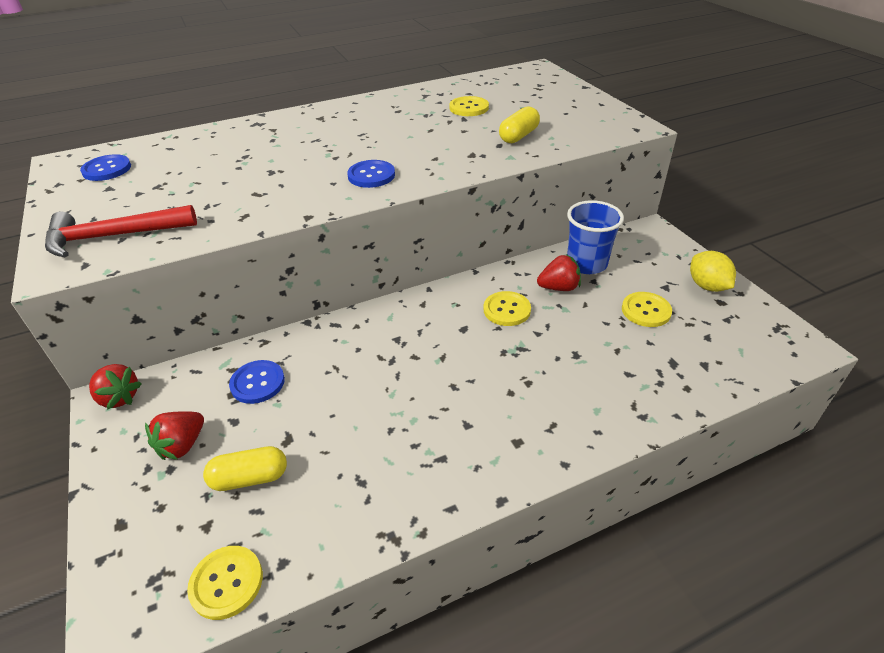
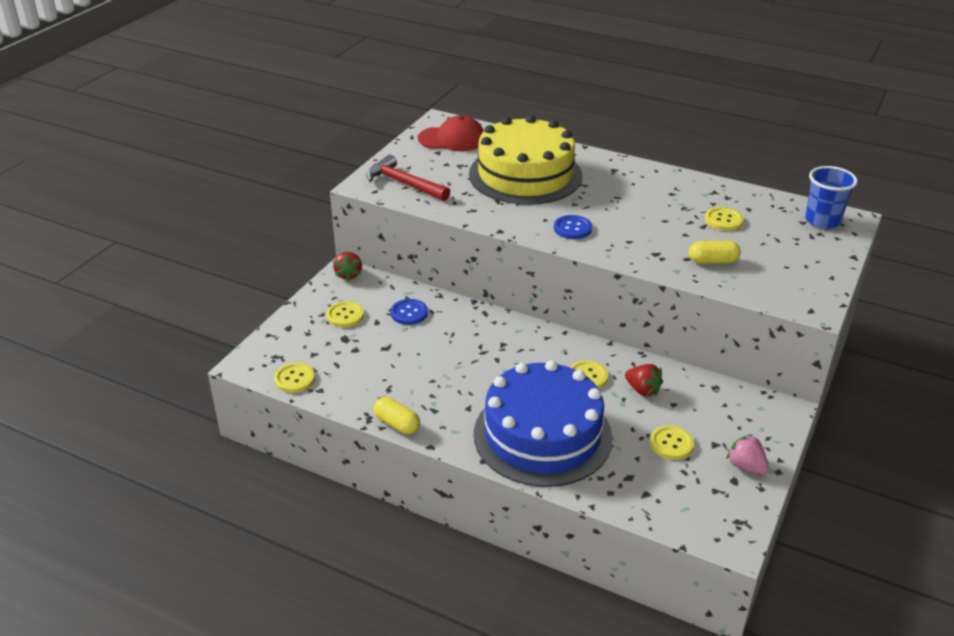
camera: 50 degrees right, 5 degrees down
blue button [80,154,131,181] -> red cap [418,115,484,151]
red strawberry [145,411,204,460] -> yellow button [326,301,364,327]
yellow capsule [203,446,287,491] -> yellow capsule moved to [374,397,420,434]
blue cup [567,200,624,274] -> blue cup moved to [805,166,858,229]
yellow lemon [690,251,736,292] -> pink strawberry [726,434,769,475]
none -> yellow cake [469,115,582,205]
none -> blue cake [474,360,613,487]

